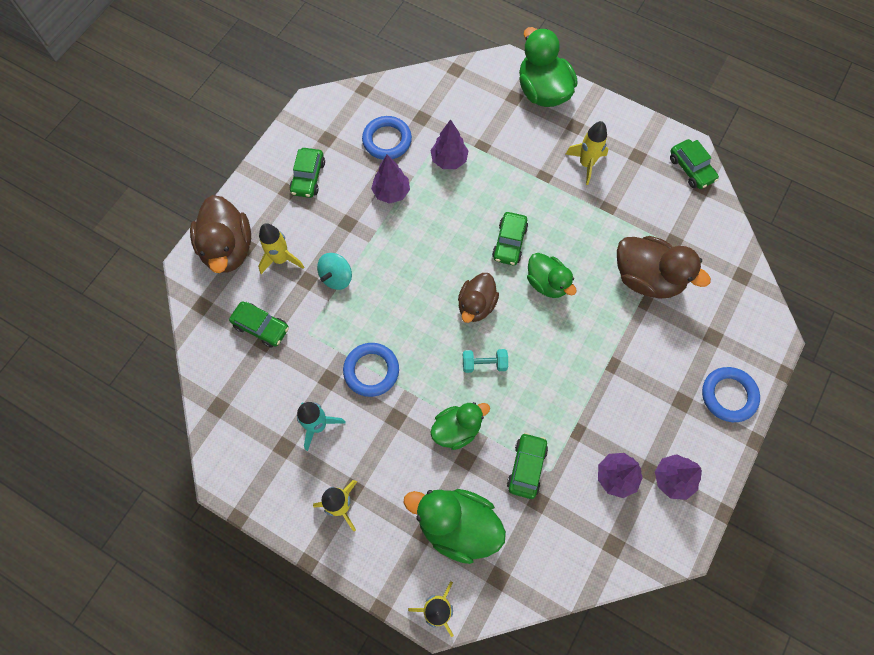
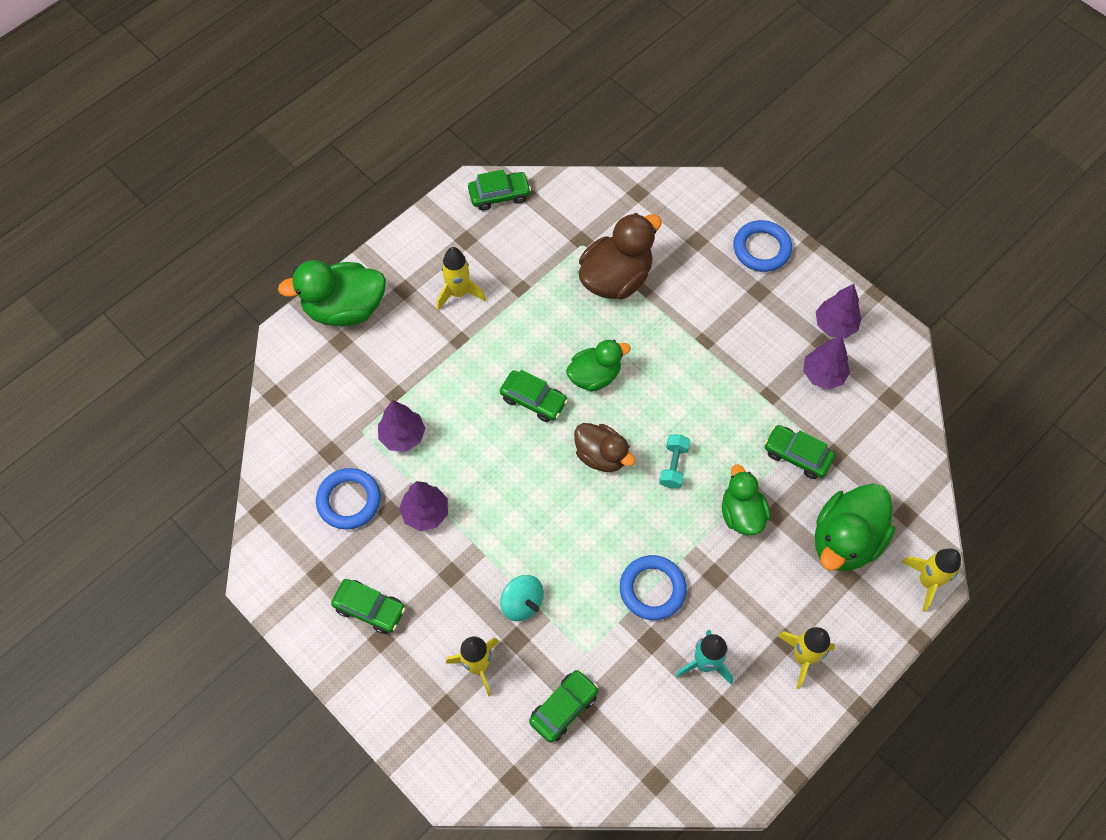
camera: 75 degrees left, 5 degrees down
brown duck [190,195,251,273] -> none

